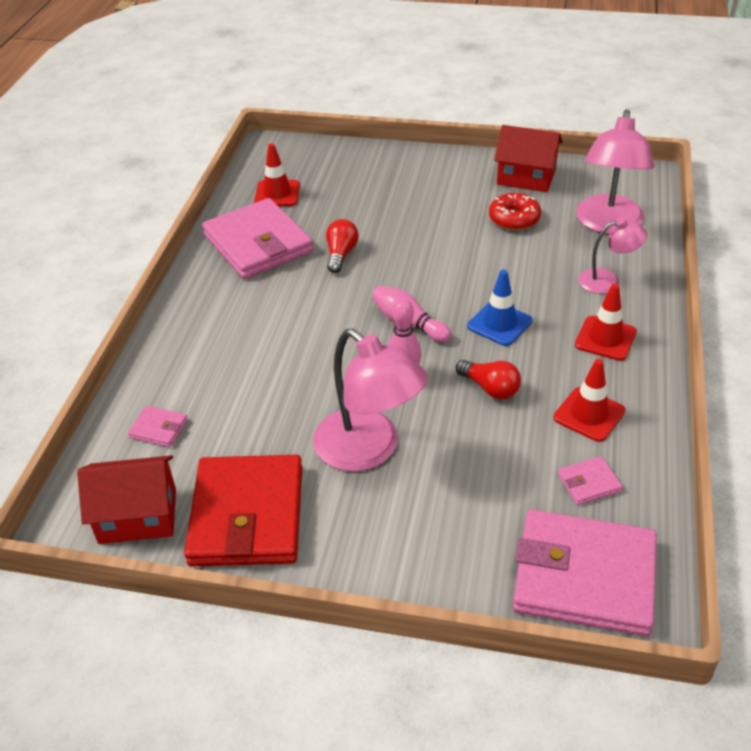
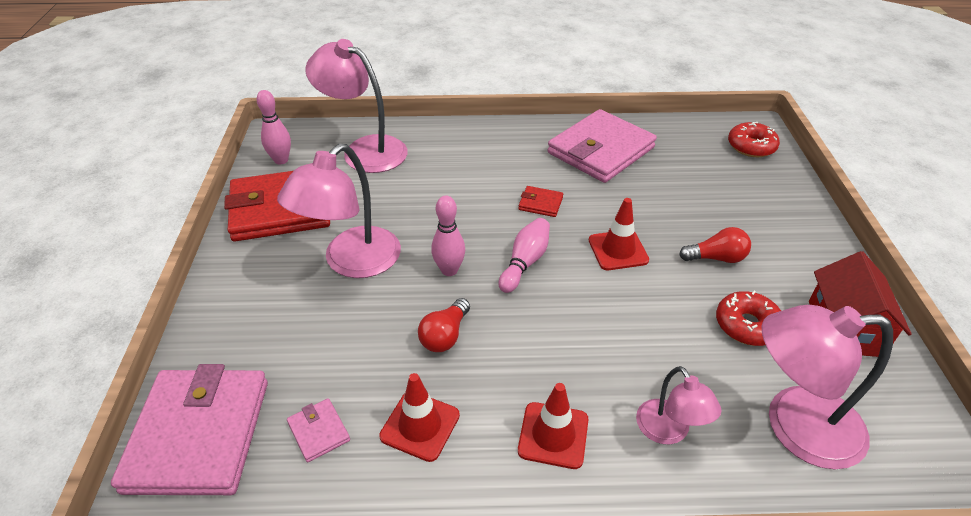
camera: 75 degrees right, 0 degrees up
red house [77,455,176,544] -> pink bowling pin [257,90,291,165]
pink wallet [128,406,188,447] -> pink lamp [305,39,408,173]
red traffic cone [254,144,300,206] -> red traffic cone moved to [589,198,649,270]
red light bulb [326,219,359,273] -> red light bulb moved to [679,227,751,263]
blue traffic cone [467,270,532,346] -> none
none -> red wallet [518,186,563,217]
none -> red donut [728,122,780,157]

